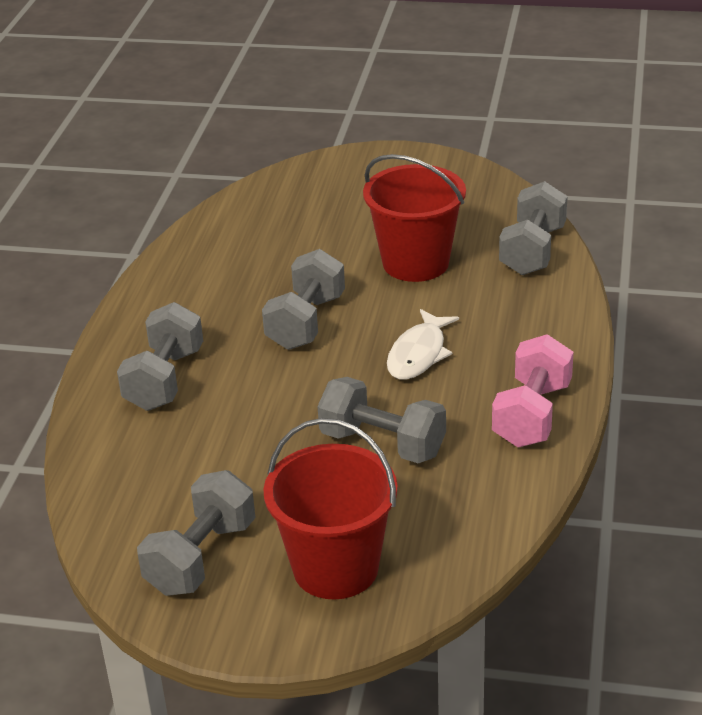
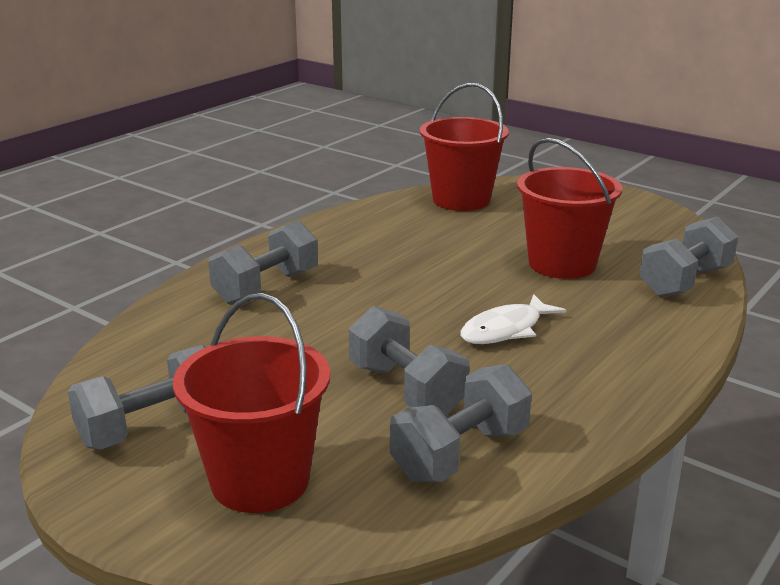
camera: 25 degrees right, 10 degrees down
grey dumbbell [262,249,345,350] -> grey dumbbell moved to [390,364,532,482]
pink dumbbell [492,334,574,447] -> none
none -> red bucket [420,83,509,211]

